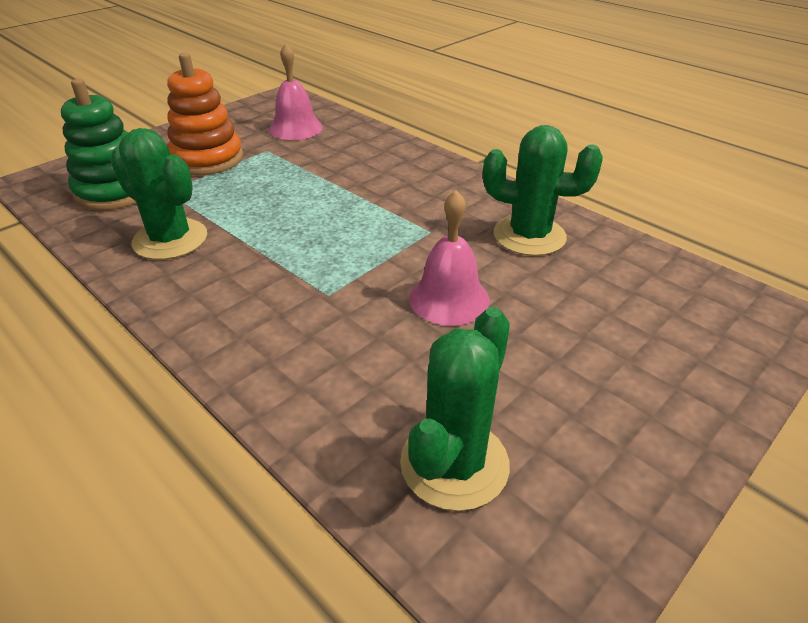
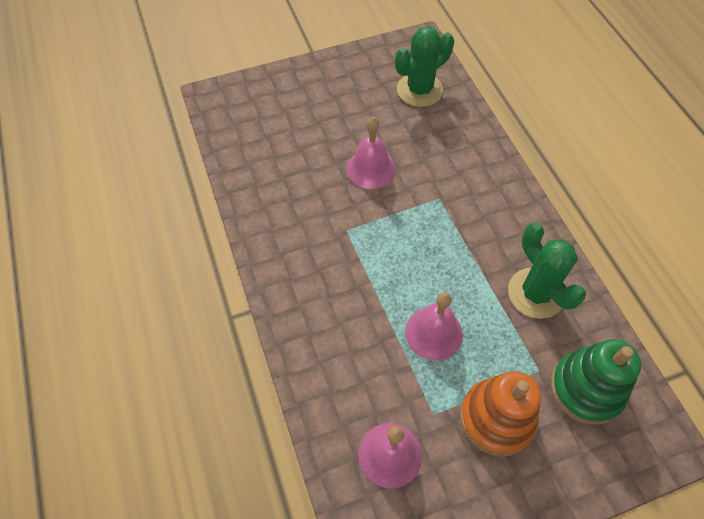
camera: 155 degrees left, 20 degrees up
green cactus [483,125,603,256] -> none
none -> pink bell [405,292,463,361]

